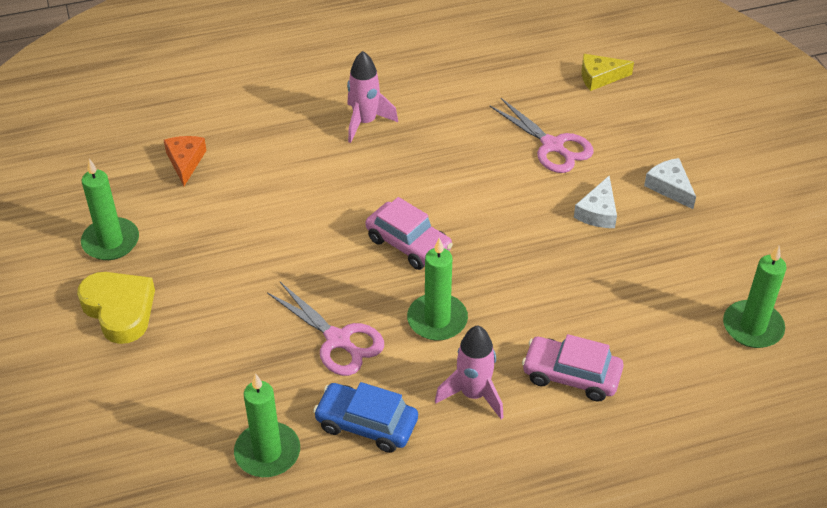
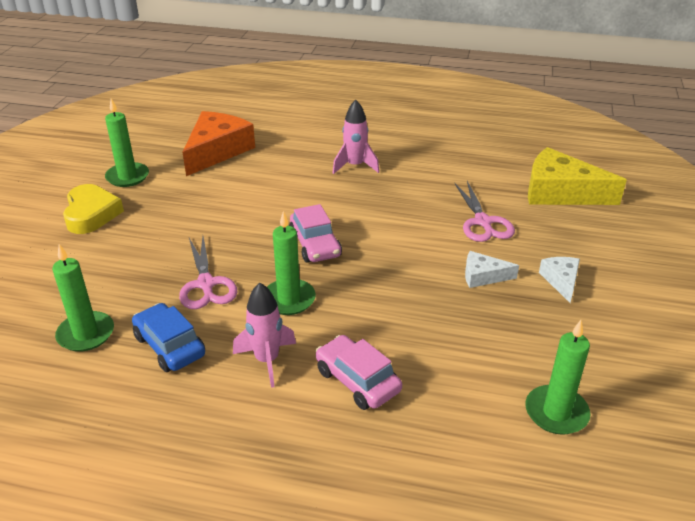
camera: 30 degrees right, 10 degrees down
orange cheese [164,136,207,186] -> orange cheese [182,111,255,176], size x2.01
white cheese [574,176,617,228] -> white cheese turned 45 degrees clockwise [465,251,519,288]
yellow cheese [581,54,634,91] -> yellow cheese [528,147,627,205], size x2.01

